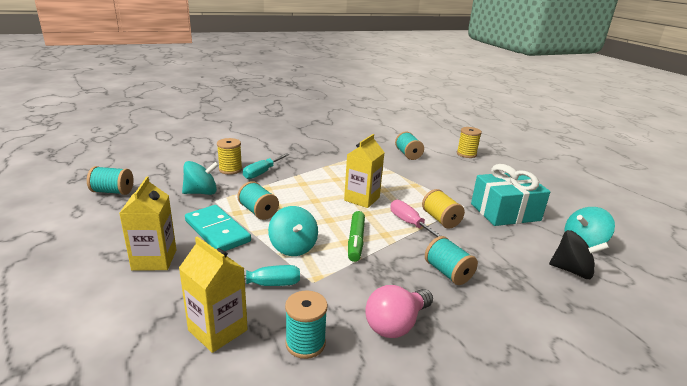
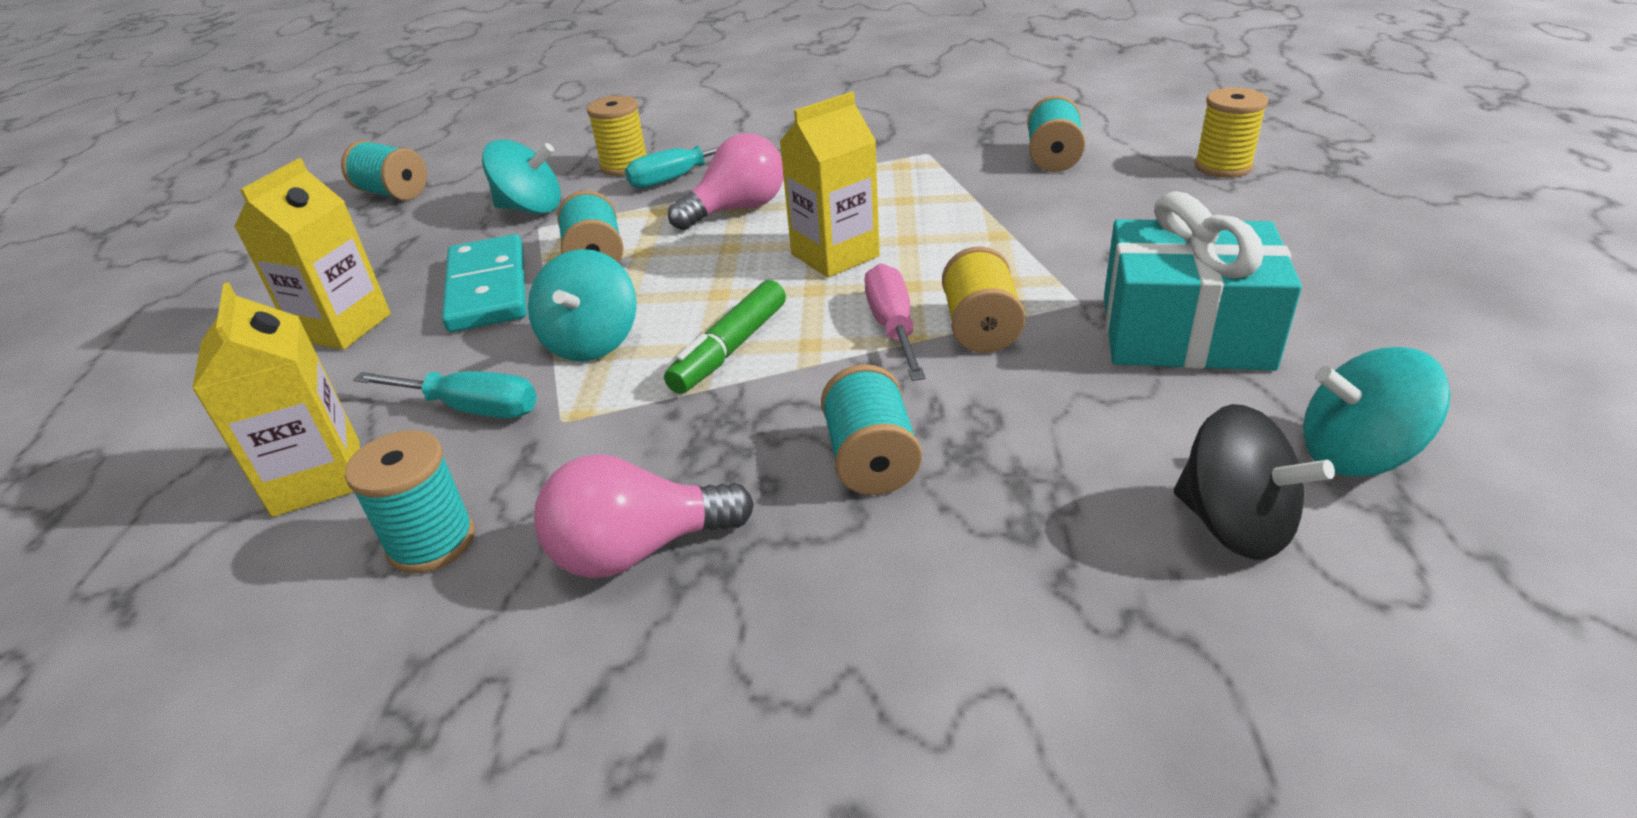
camera: 30 degrees right, 10 degrees up
none -> pink light bulb [668,133,784,230]

